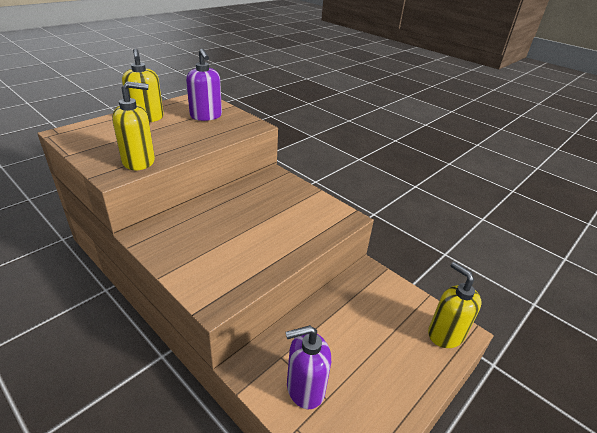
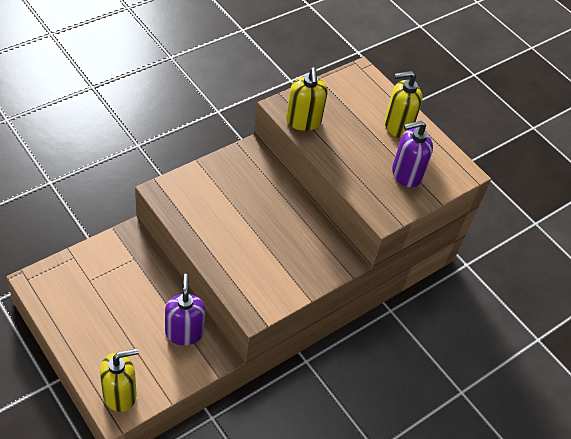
camera: 95 degrees right, 15 degrees up
purple soap dispenser [285,325,331,409] -> purple soap dispenser moved to [165,274,206,345]

